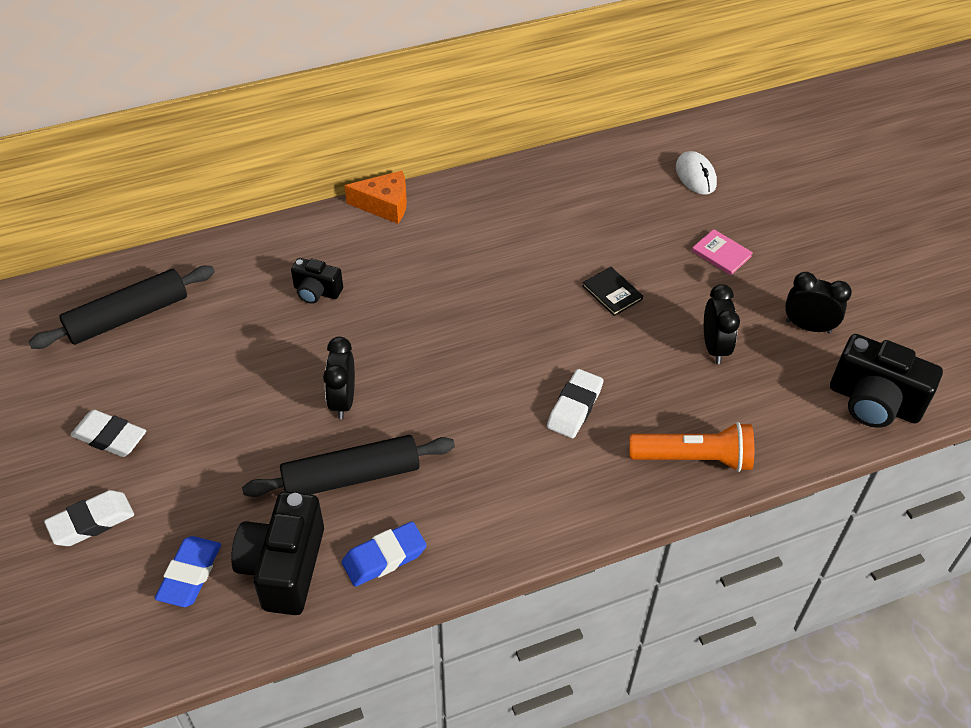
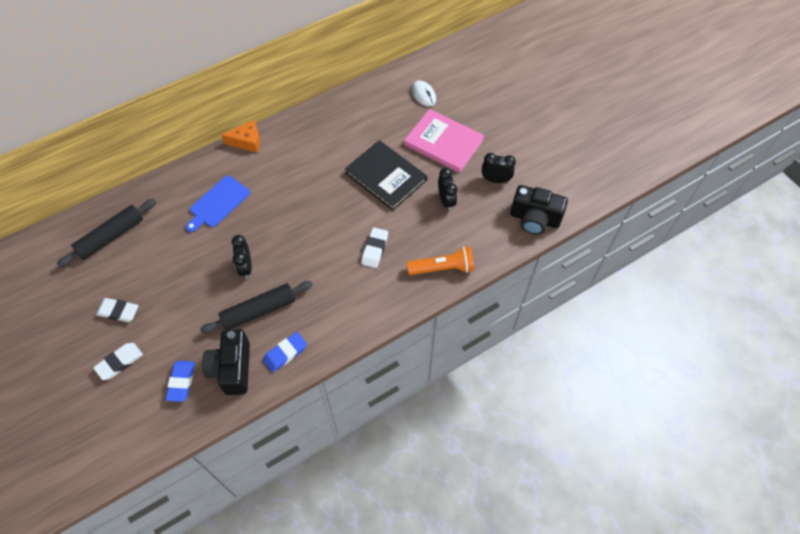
camera: 10 degrees left, 10 degrees up
black camera [291,258,343,304] -> blue cutting board [186,176,250,232]
black book [582,267,643,316] -> black book [345,140,427,211], size x2.35
pink book [692,229,753,275] -> pink book [404,109,484,173], size x2.35

